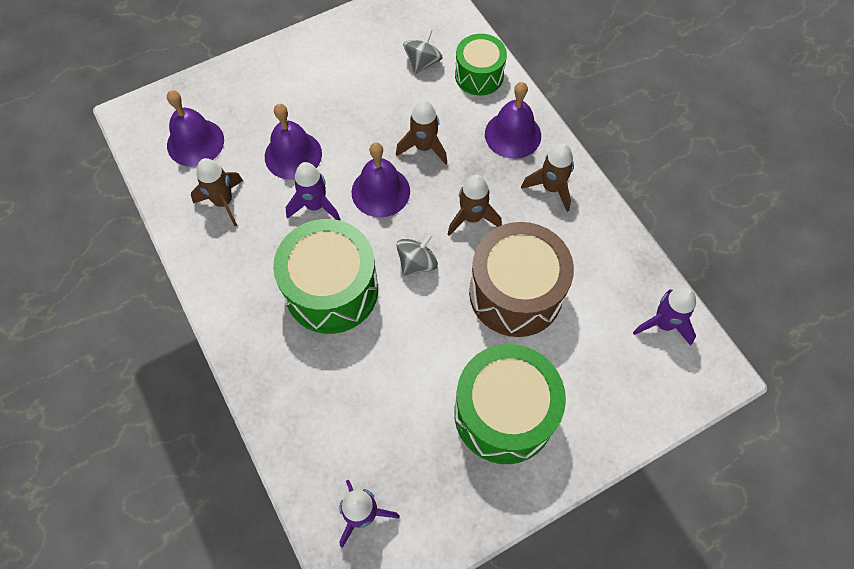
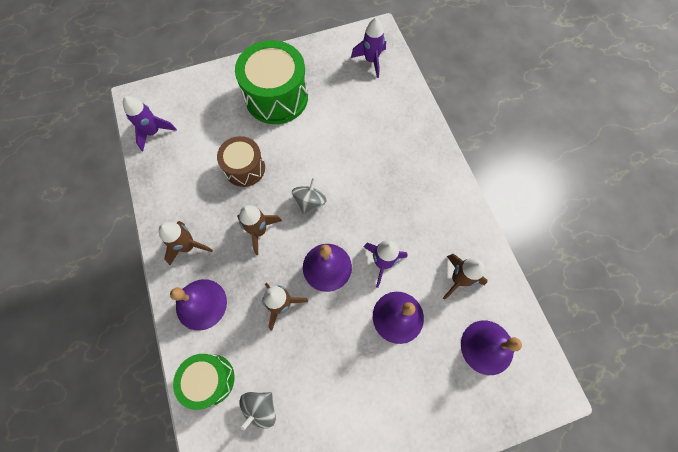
camera: 170 degrees left, 5 degrees up
green drum [273,219,378,334] -> none
grey spinning top [397,233,438,276] -> grey spinning top turned 150 degrees clockwise [292,178,327,214]
brown drum [469,222,574,337] -> brown drum [217,136,265,187], size x0.60

